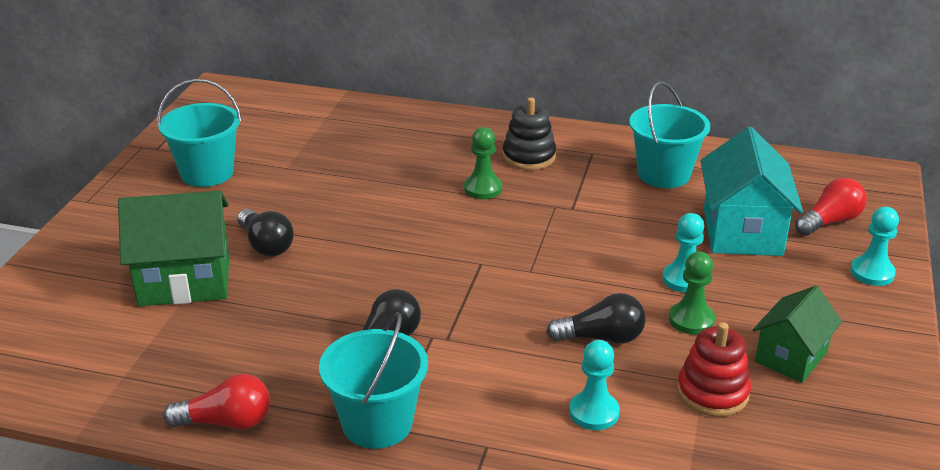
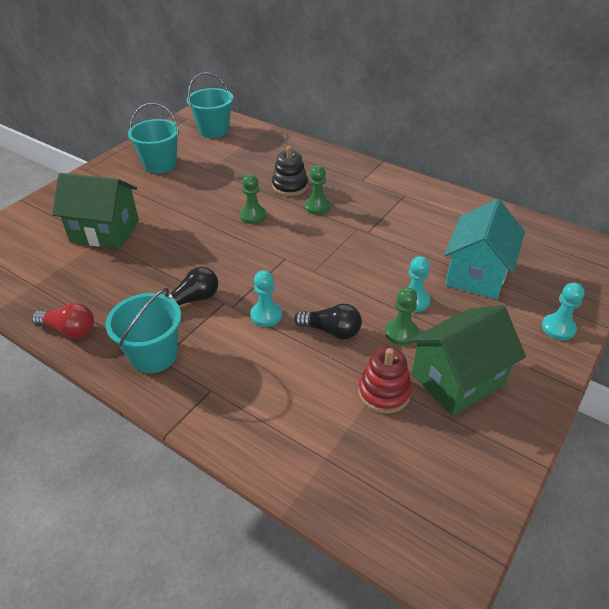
camera: 20 degrees right, 10 degrees up
black light bulb [238,208,294,256] -> none
black stacking toy [503,97,556,170] -> black stacking toy moved to [272,146,308,196]
turquoise pawn [569,340,620,430] -> turquoise pawn moved to [250,270,282,327]
turquoise bucket [629,82,710,188] -> turquoise bucket moved to [187,72,233,138]
green house [753,286,842,383] -> green house [409,305,526,416], size x1.58
red light bulb [795,178,867,236] -> none
none -> green pawn [240,174,266,224]

